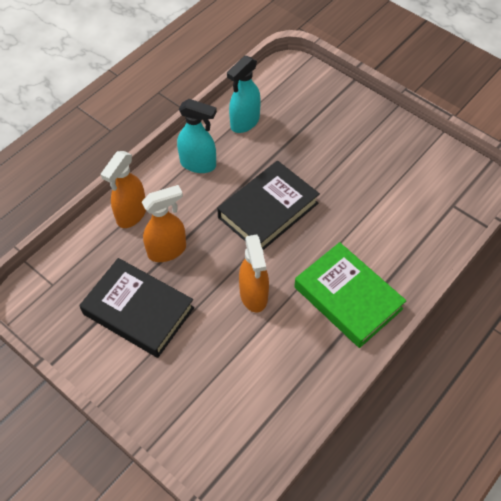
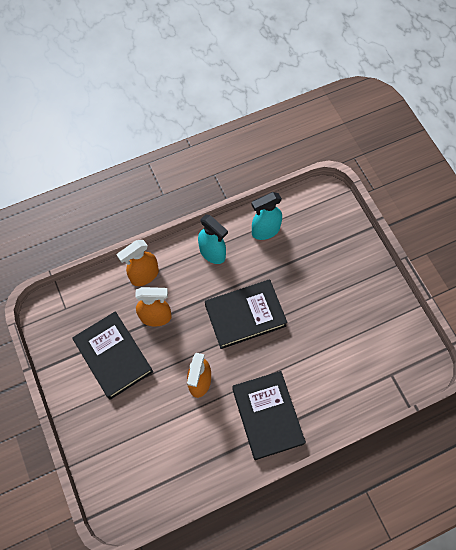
camera: 25 degrees right, 10 degrees up
green book [294,242,406,348] -> black book [232,371,306,460]

